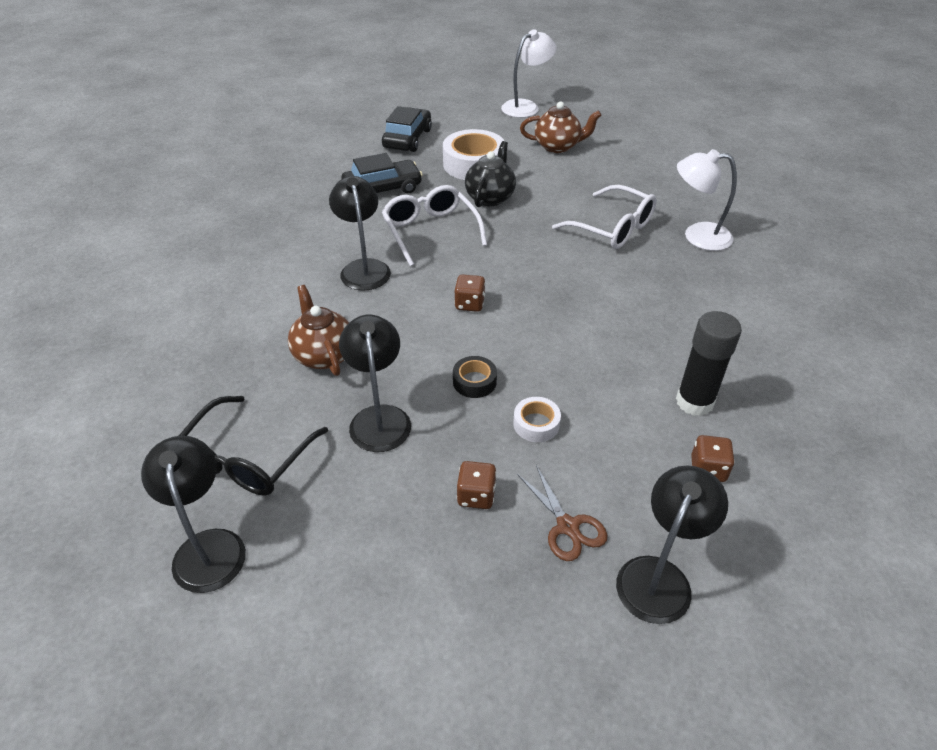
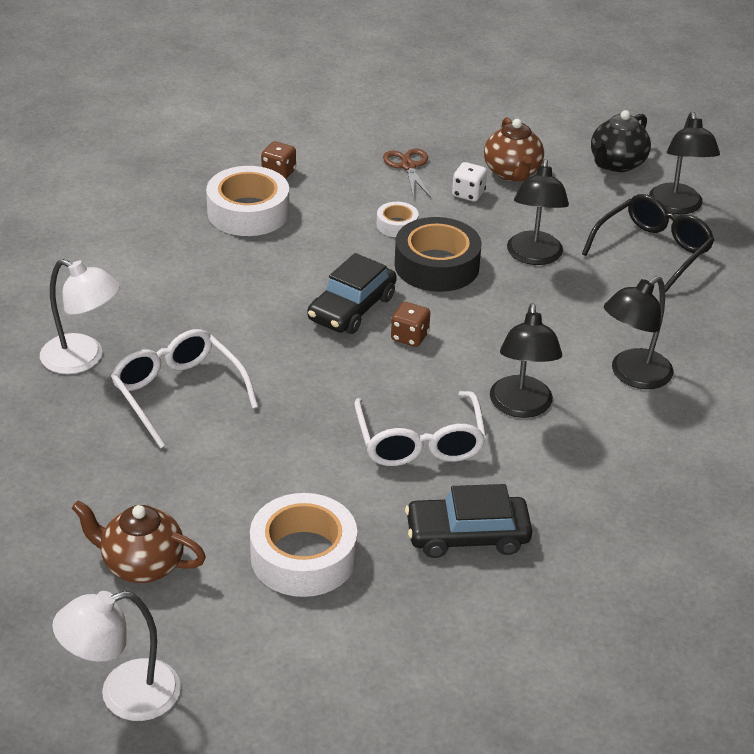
camera: 165 degrees left, 5 degrees down
brown teapot [288,285,349,376] -> brown teapot moved to [484,117,544,182]
black car [382,106,432,152] -> black car moved to [307,253,397,334]
black tape [453,356,497,398] -> black tape [394,217,482,292], size x1.99
brown dice [457,461,497,509] -> white dice [452,162,487,201]
black teapot [465,141,516,207] -> black teapot moved to [591,110,651,172]
black lamp [616,465,728,624] -> black lamp moved to [604,276,674,389]
black glue stick [676,311,742,416] -> white tape [206,166,289,236]

